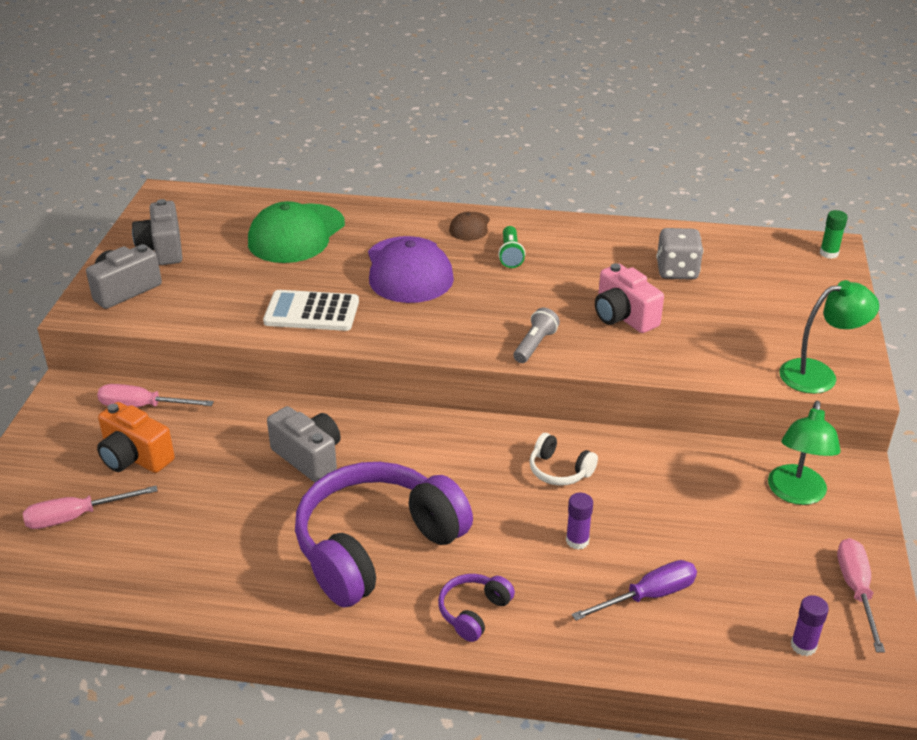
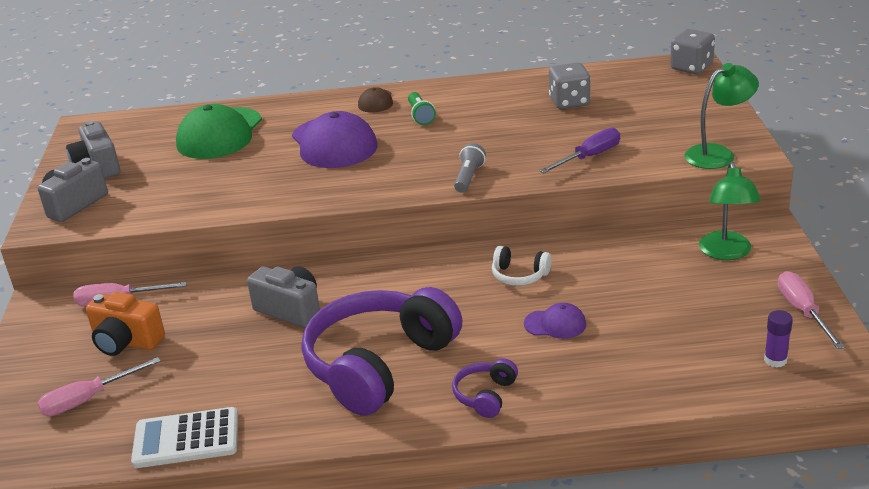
camera: 10 degrees left, 5 degrees down
white calculator [263,290,359,331] -> white calculator moved to [131,407,238,468]
purple glue stick [566,493,593,550] -> purple cap [524,303,586,339]
purple screwdriver [572,560,697,621] -> purple screwdriver moved to [540,128,620,173]
pink camera [595,263,664,333] -> none
green glue stick [820,210,848,259] -> grey dice [670,29,715,74]

